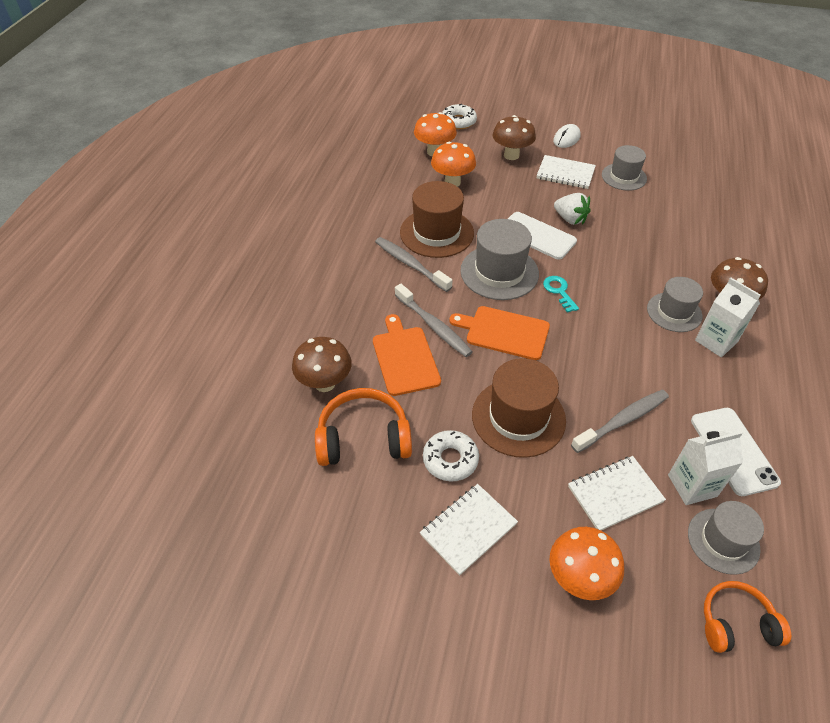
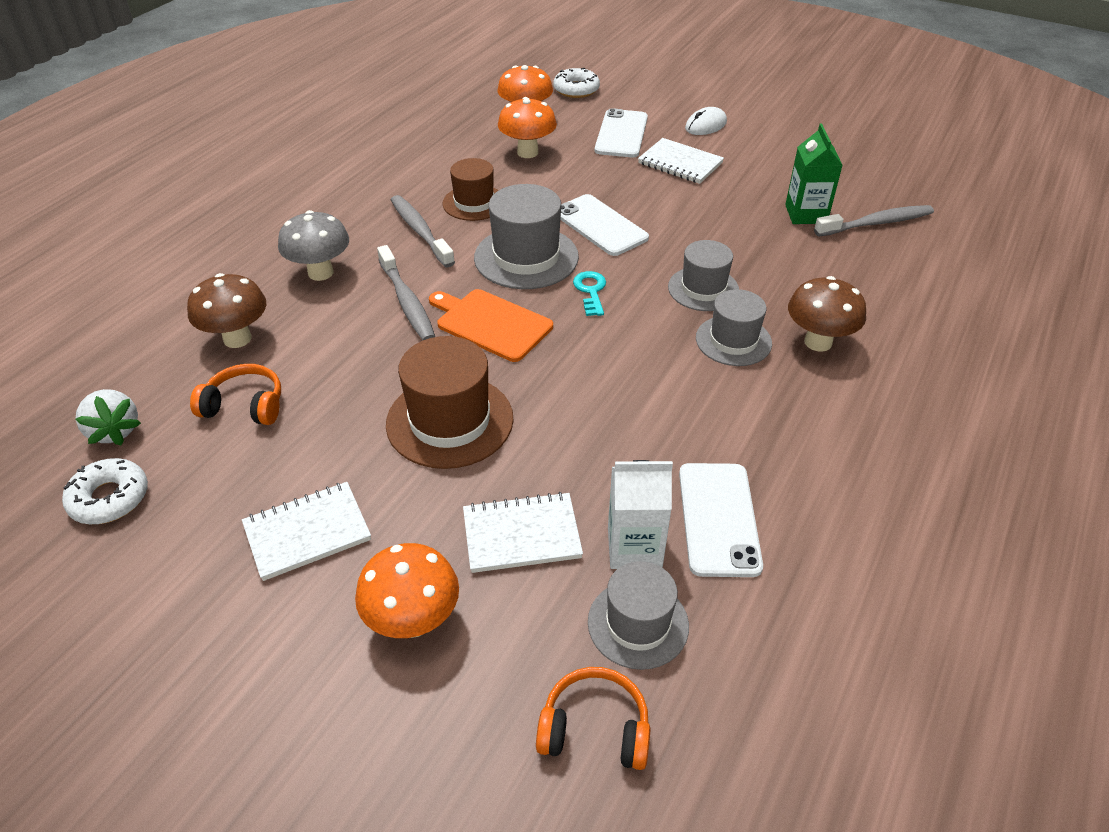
camera: 15 degrees right, 5 degrees down
orange headphones [315,388,412,466] -> orange headphones [190,364,281,425], size x0.67
orange cutting board [373,314,441,396] -> none
brown hat [400,181,474,258] -> brown hat [443,158,499,221], size x0.65
white donut [423,430,479,482] -> white donut moved to [62,458,148,524]
brown mushroom [492,115,536,160] -> white phone [595,108,648,157]
white strawberry [554,193,591,225] -> white strawberry moved to [76,389,141,445]
grey toothbrush [571,390,669,453] -> grey toothbrush moved to [814,205,934,236]
grey hat [602,145,647,191] -> grey hat moved to [668,240,739,311]
white carton [695,278,761,357] -> none
none -> grey mushroom [278,210,349,281]
none -> green carton [785,124,843,224]

